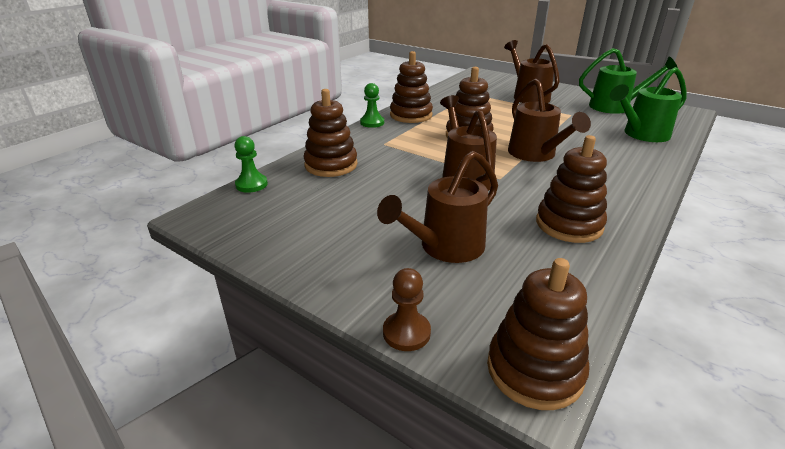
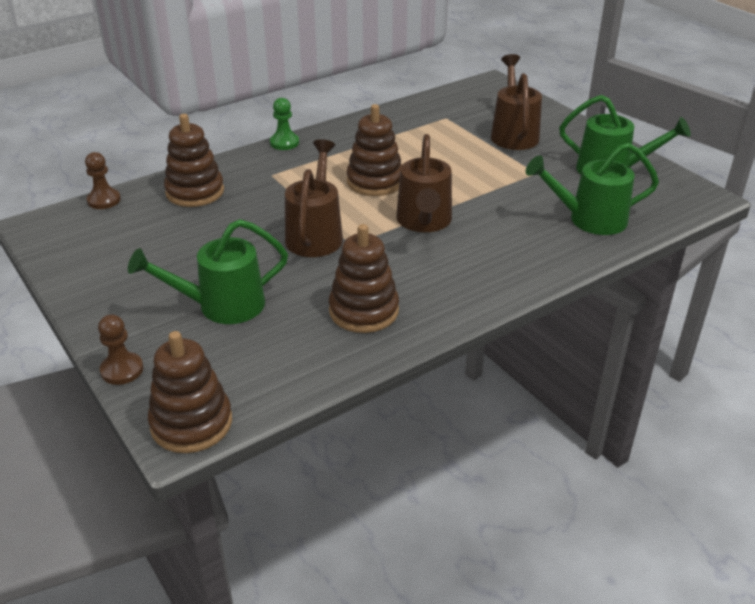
camera: 20 degrees right, 5 degrees up
green pawn [235,136,268,193] -> brown pawn [85,152,121,209]
brown watering can [377,151,498,263] -> green watering can [128,219,288,324]
brown stacking toy [390,51,433,123] -> none

